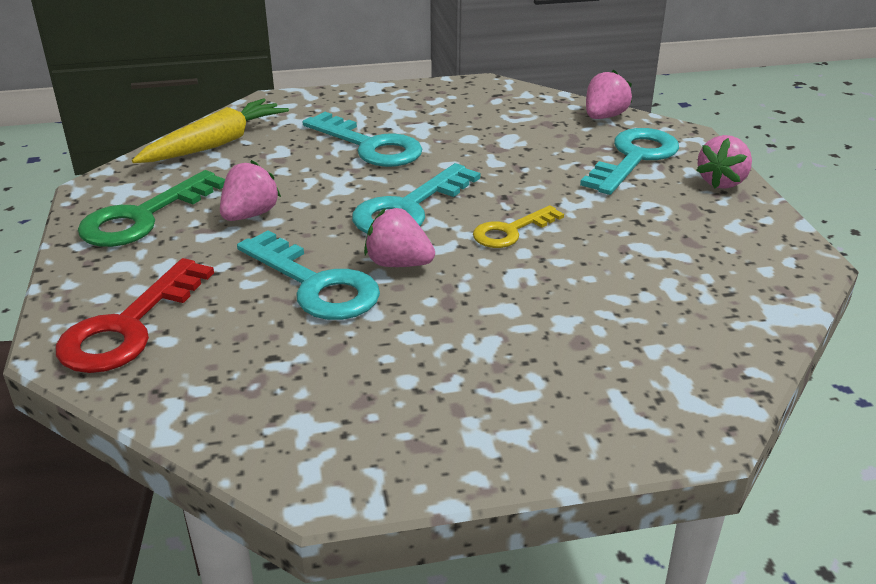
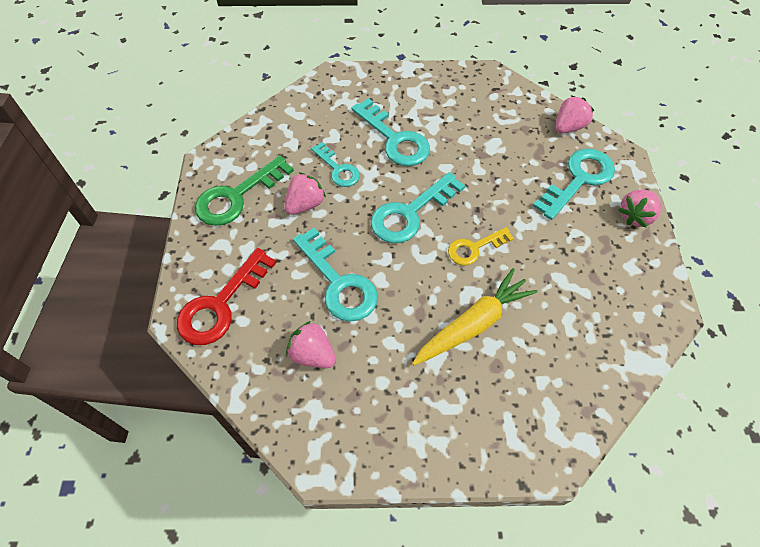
camera: 10 degrees right, 25 degrees up
yellow carrot [132,98,289,163] -> yellow carrot moved to [412,268,538,366]
pink strawberry [364,208,435,267] -> pink strawberry moved to [286,321,336,368]
none -> turquoise key [311,142,360,187]

